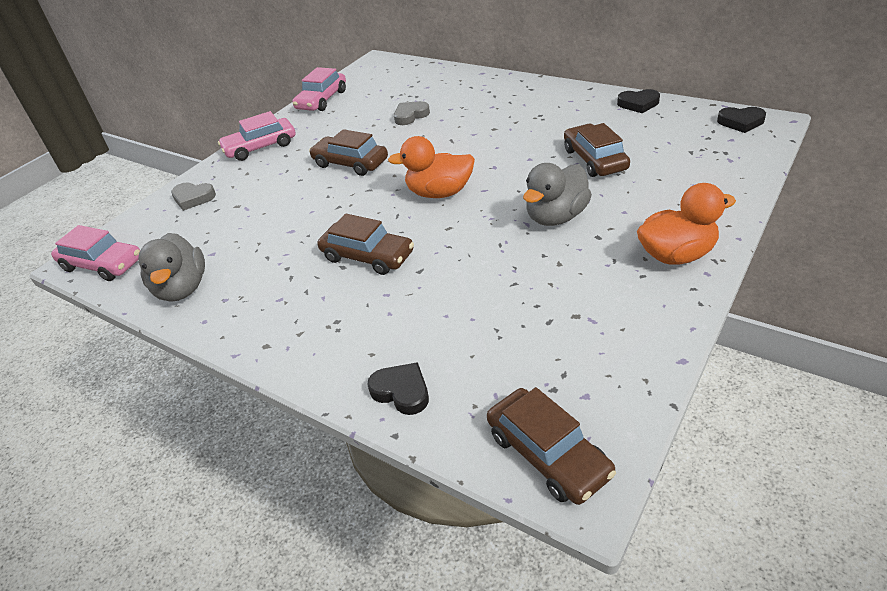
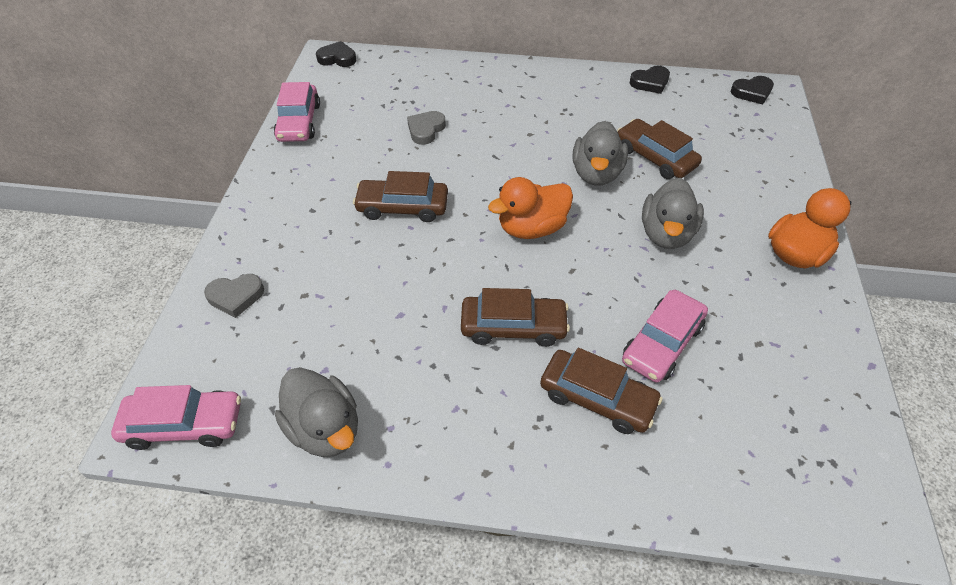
camera: 30 degrees left, 10 degrees up
pink car [218,111,295,161] -> pink car moved to [622,290,708,383]
black heart [367,362,429,415] -> black heart moved to [316,41,356,67]
brown car [487,387,616,505] -> brown car moved to [540,348,663,434]
none -> grey duck [573,121,628,186]

